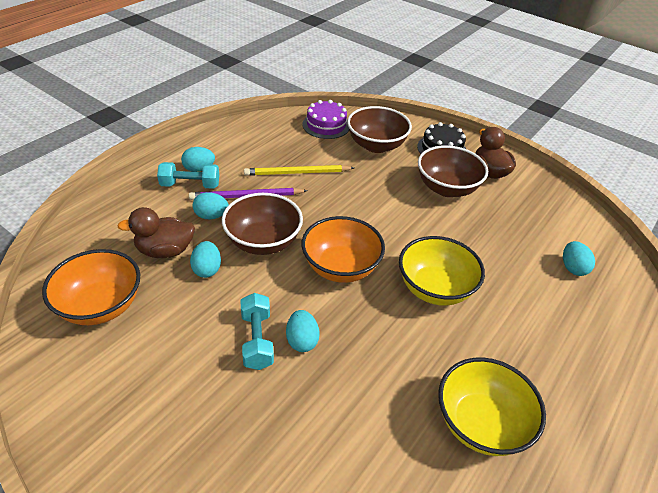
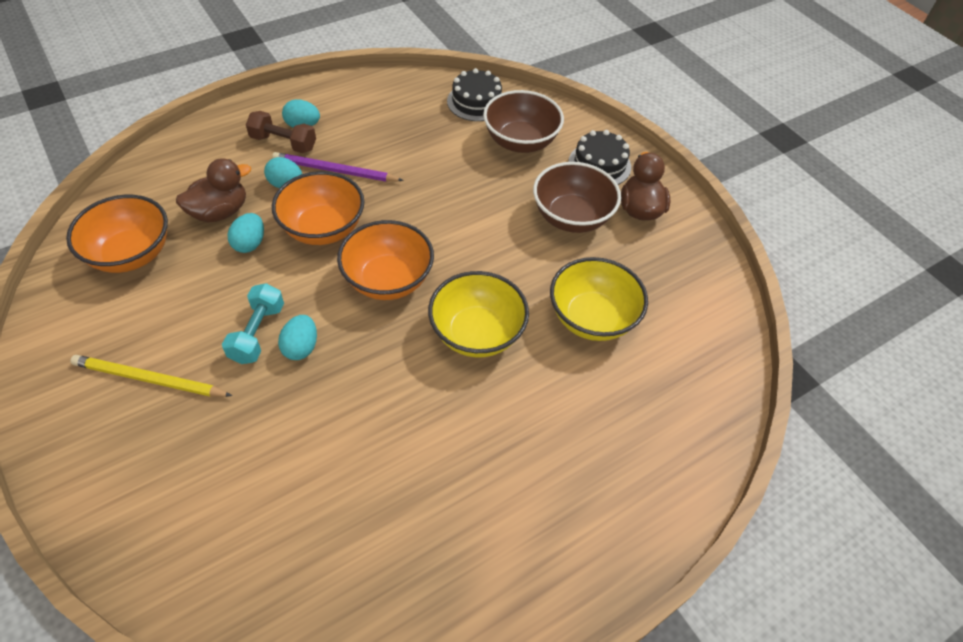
camera: 20 degrees right, 10 degrees up
brown duck [117,207,195,258] -> brown duck turned 135 degrees clockwise [176,158,251,222]
turquoise dumbbell [157,162,219,189] -> brown dumbbell [246,111,316,153]
brown bowl [222,193,303,255] -> orange bowl [272,171,364,245]
yellow pencil [244,165,354,176] -> yellow pencil moved to [70,355,233,397]
purple cake [303,100,349,139] -> black cake [447,68,502,121]
yellow bowl [439,357,546,456] -> yellow bowl moved to [550,257,648,341]
turquoise egg [563,241,595,276] -> none

